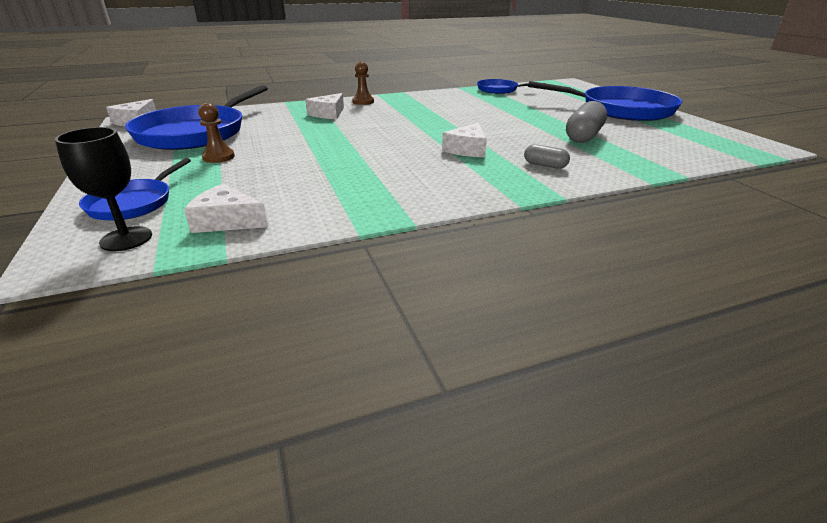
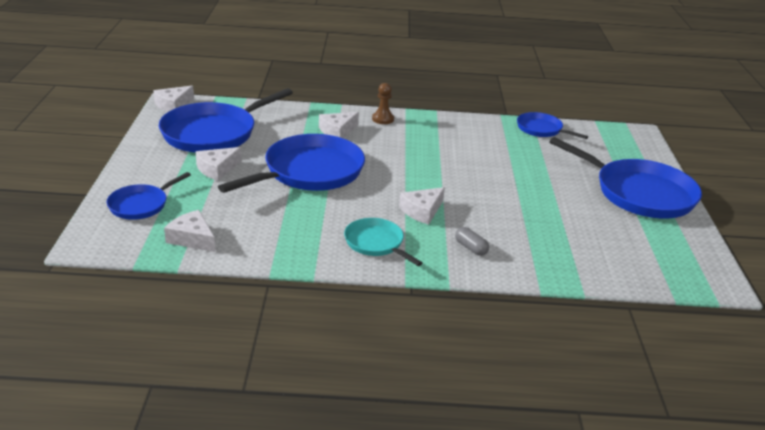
camera: 20 degrees right, 0 degrees up
black goblet [55,127,152,251] -> none
brown pawn [198,103,235,163] -> white cheese [196,147,242,181]
grey capsule [566,101,607,143] -> none
none -> blue pan [218,134,365,193]
none -> turquoise pan [344,218,422,266]

